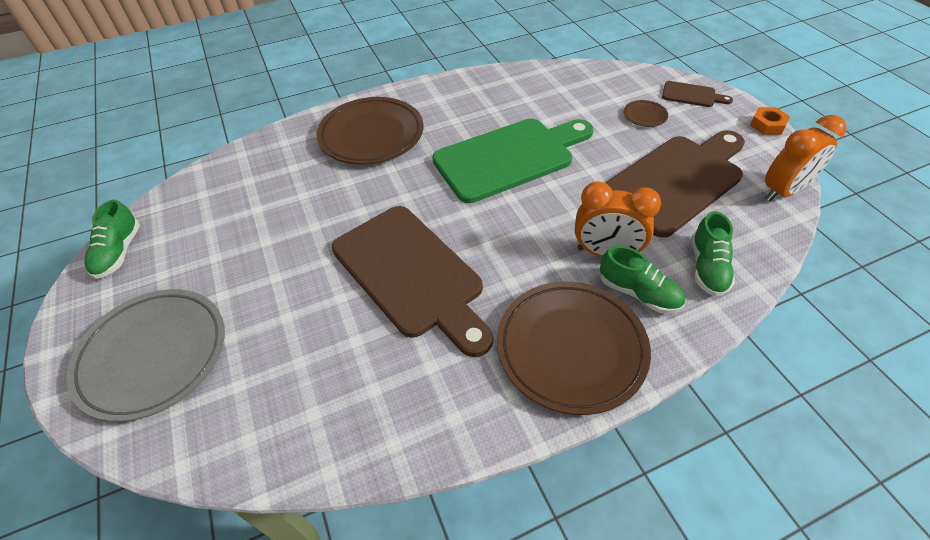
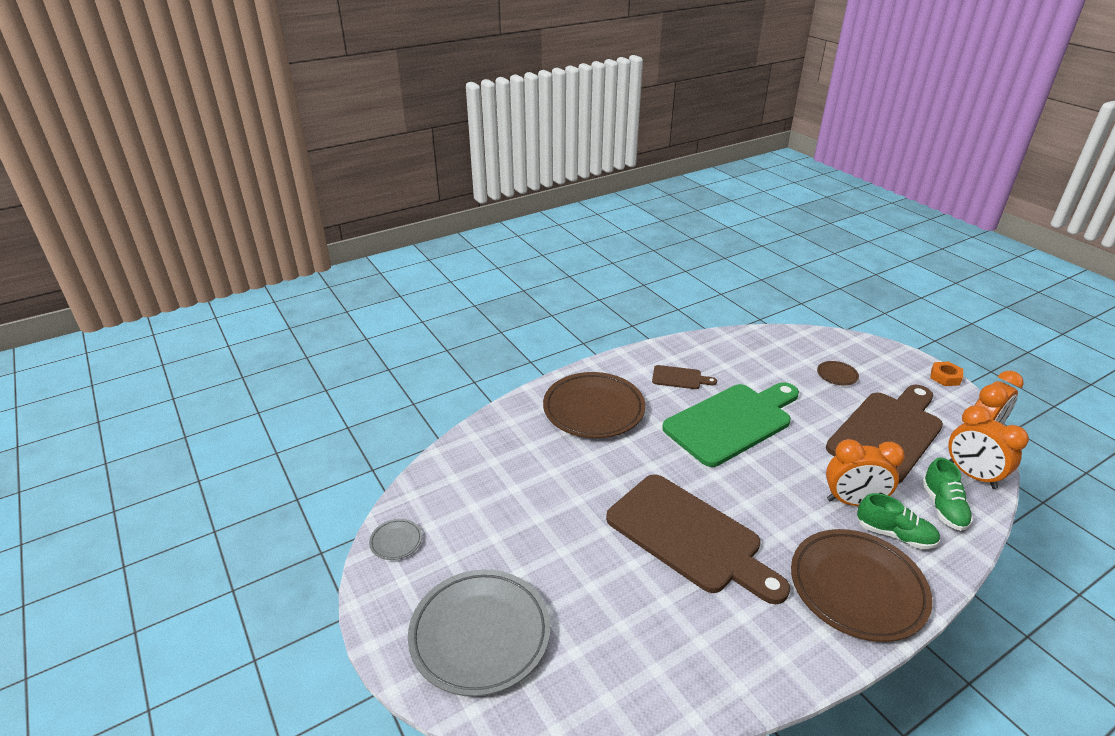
camera: 10 degrees left, 15 degrees down
green shoe [84,200,140,279] -> grey plate [369,519,422,560]
brown cutting board [662,81,733,107] -> brown cutting board moved to [652,365,717,389]
none -> orange clock [948,405,1029,489]

